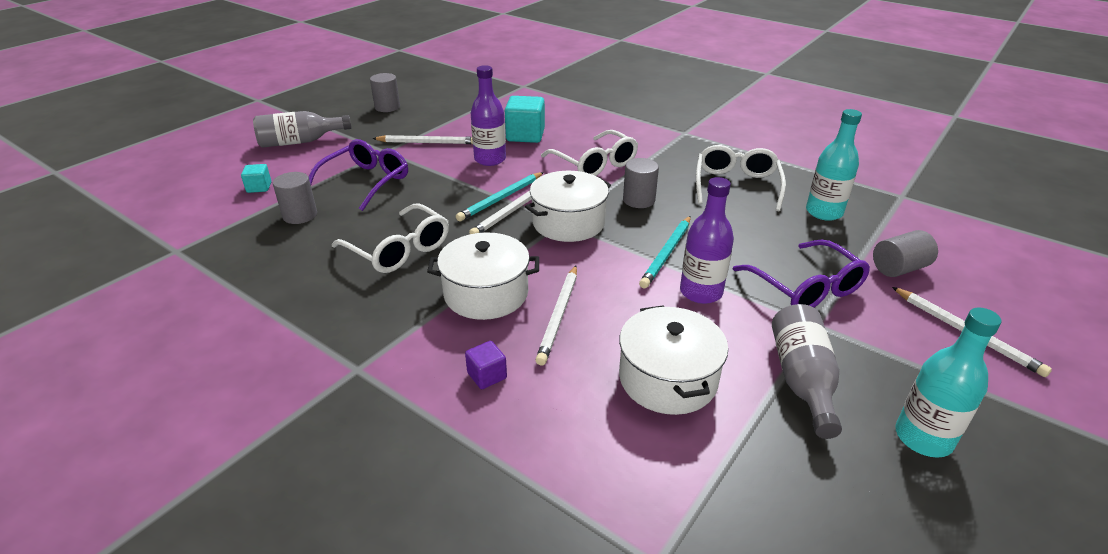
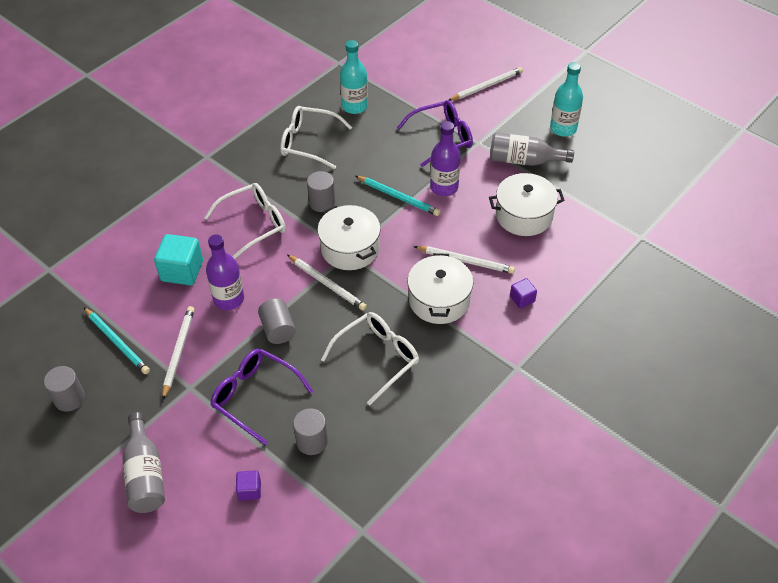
camera: 85 degrees left, 15 degrees up
turquoise cube [241,164,271,193] -> purple cube [236,470,261,501]
turquoise pencil [456,172,544,221] -> turquoise pencil moved to [84,307,150,374]
grey cylinder [873,230,938,277] -> grey cylinder moved to [258,298,296,344]

